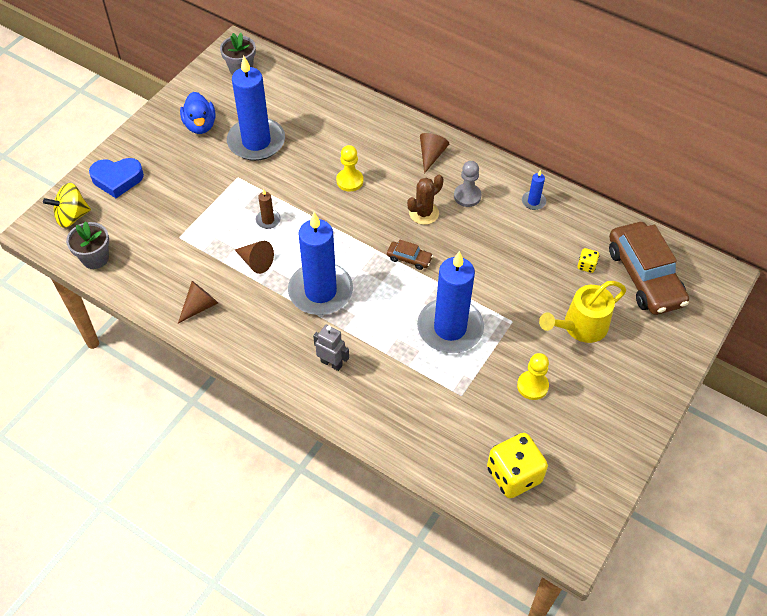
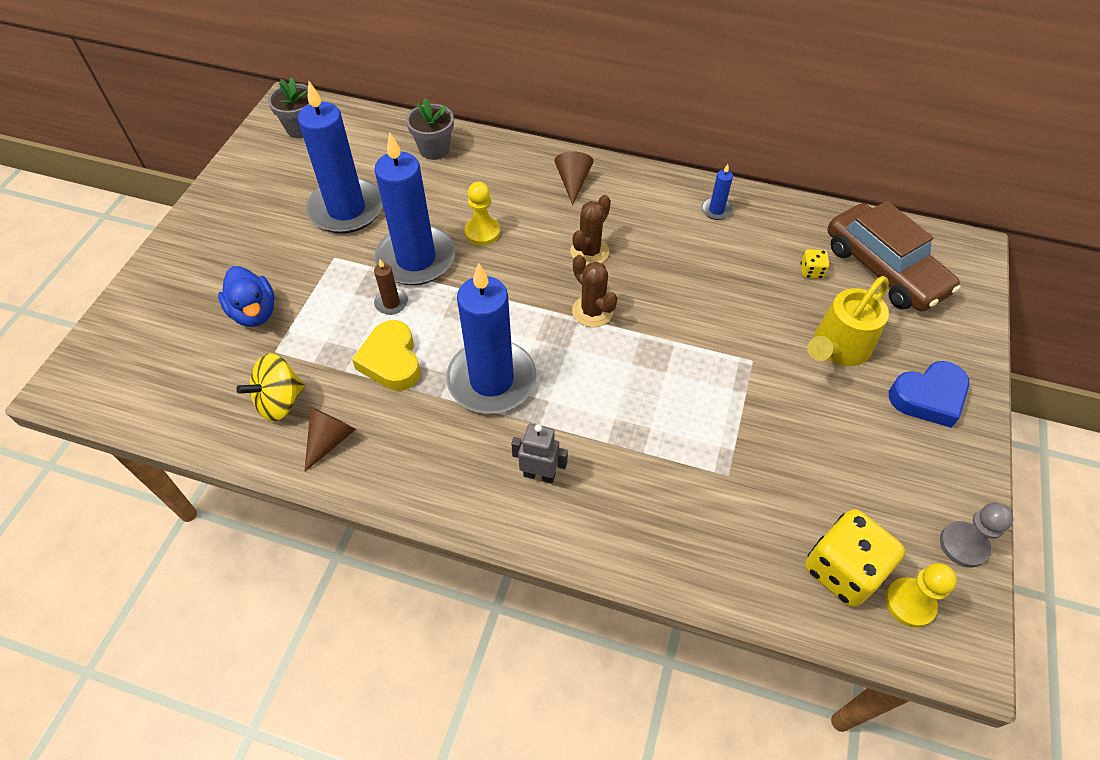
camera: 15 degrees left, 0 degrees up
yellow spinning top [43,183,91,228] -> yellow spinning top moved to [236,353,305,422]
grey flower pot [66,221,109,269] -> grey flower pot moved to [406,98,454,160]
blue heart [89,158,144,198] -> blue heart moved to [889,361,969,428]
blue duck [180,92,216,134] -> blue duck moved to [218,266,275,327]
brown cone [235,241,274,274] -> yellow heart [352,320,420,391]
brown car [387,240,433,270] -> brown cactus [572,255,617,327]
blue candle [417,251,484,353] -> blue candle moved to [374,133,455,285]
grey pawn [454,161,481,207] -> grey pawn moved to [940,503,1013,568]
yellow pawn [517,353,549,400] -> yellow pawn moved to [885,563,957,627]

